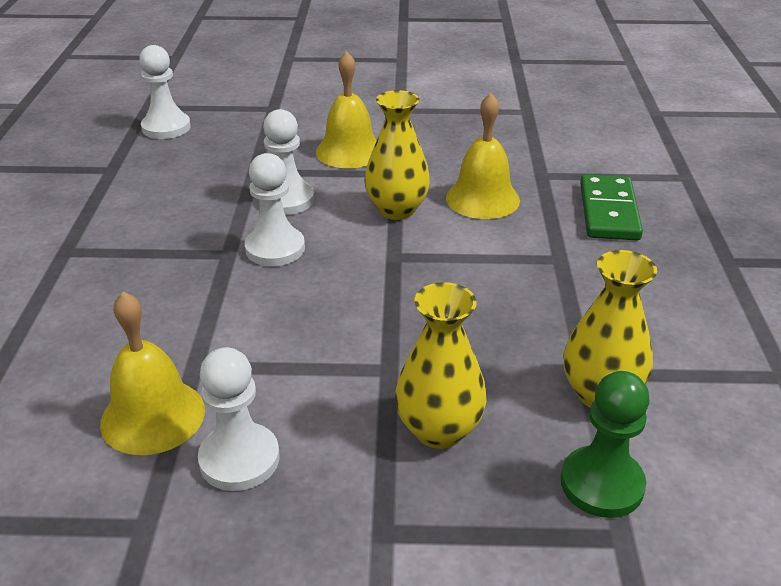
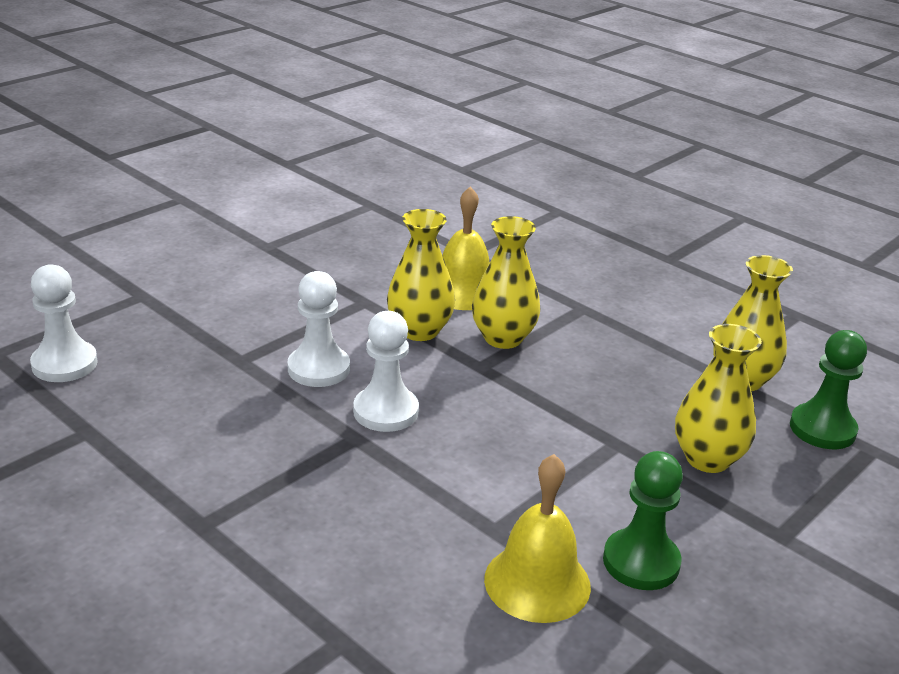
camera: 50 degrees left, 5 degrees down
white pawn [198,347,280,491] -> green pawn [603,451,683,590]
yellow bell [316,51,377,168] -> none
green domino [580,174,643,240] -> none
none -> yellow vase [472,216,540,349]

